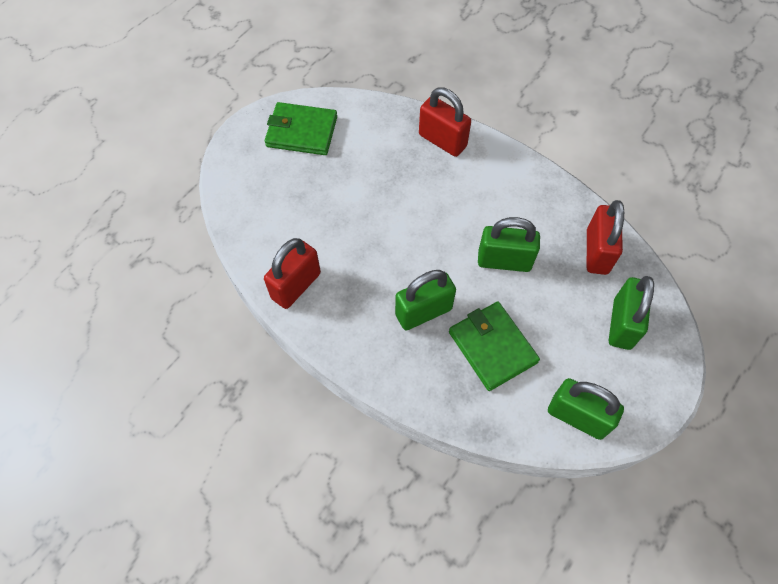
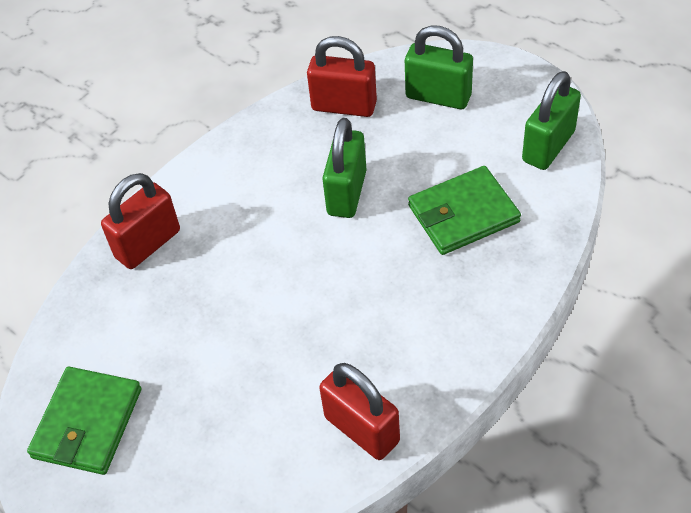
camera: 80 degrees left, 10 degrees down
green padlock [395,270,456,330] -> none

